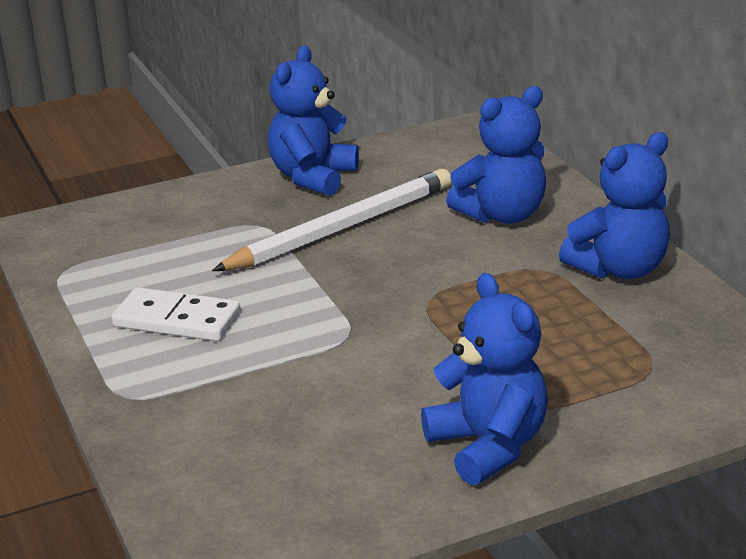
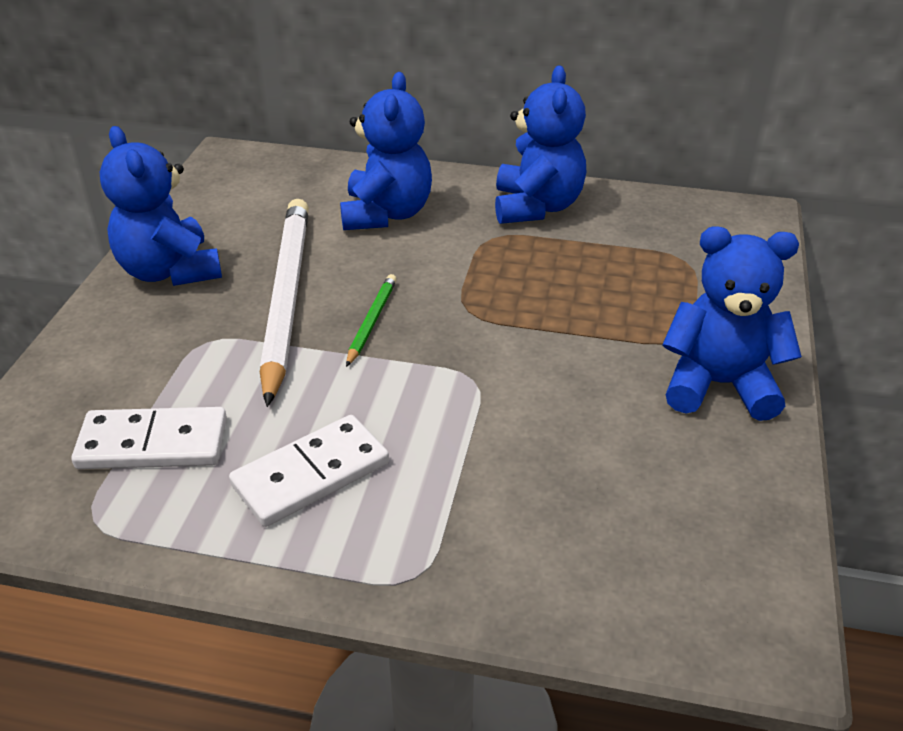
camera: 55 degrees left, 10 degrees up
none -> white domino [72,407,227,469]
none -> green pencil [346,274,397,367]

